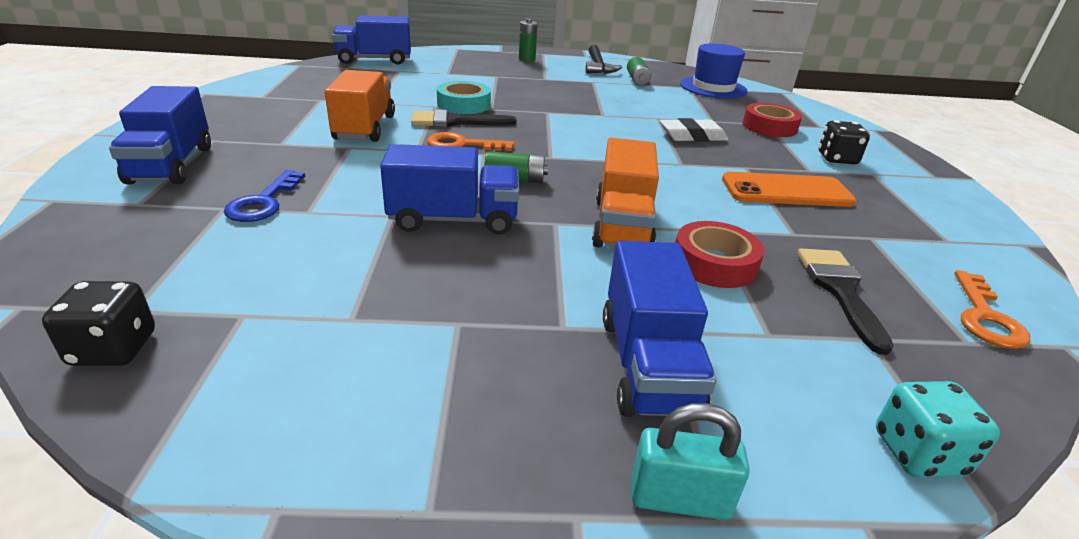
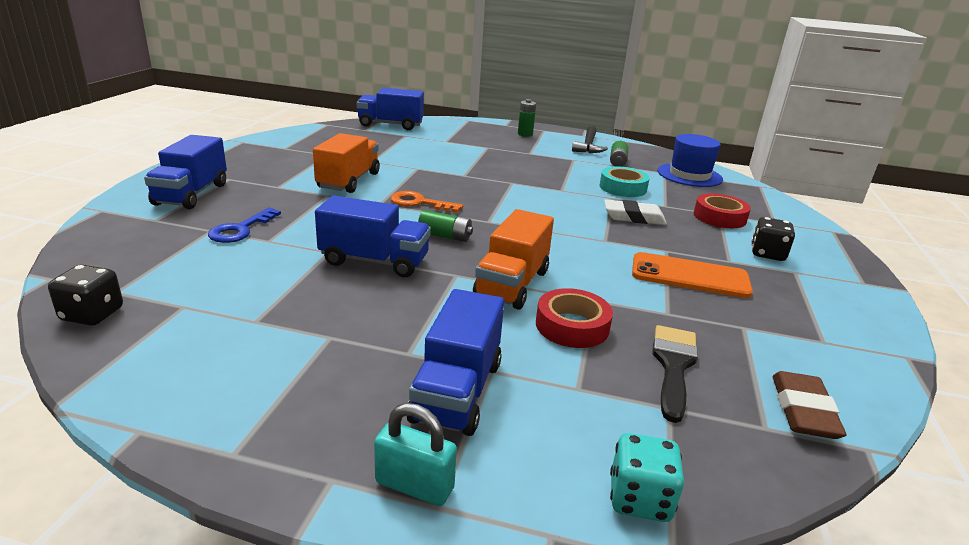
camera: 15 degrees right, 5 degrees down
black brush [411,109,516,127] -> none
turquoise tape [437,81,491,114] -> turquoise tape moved to [599,166,650,197]
orange key [954,270,1030,349] -> brown eraser [773,371,846,439]

